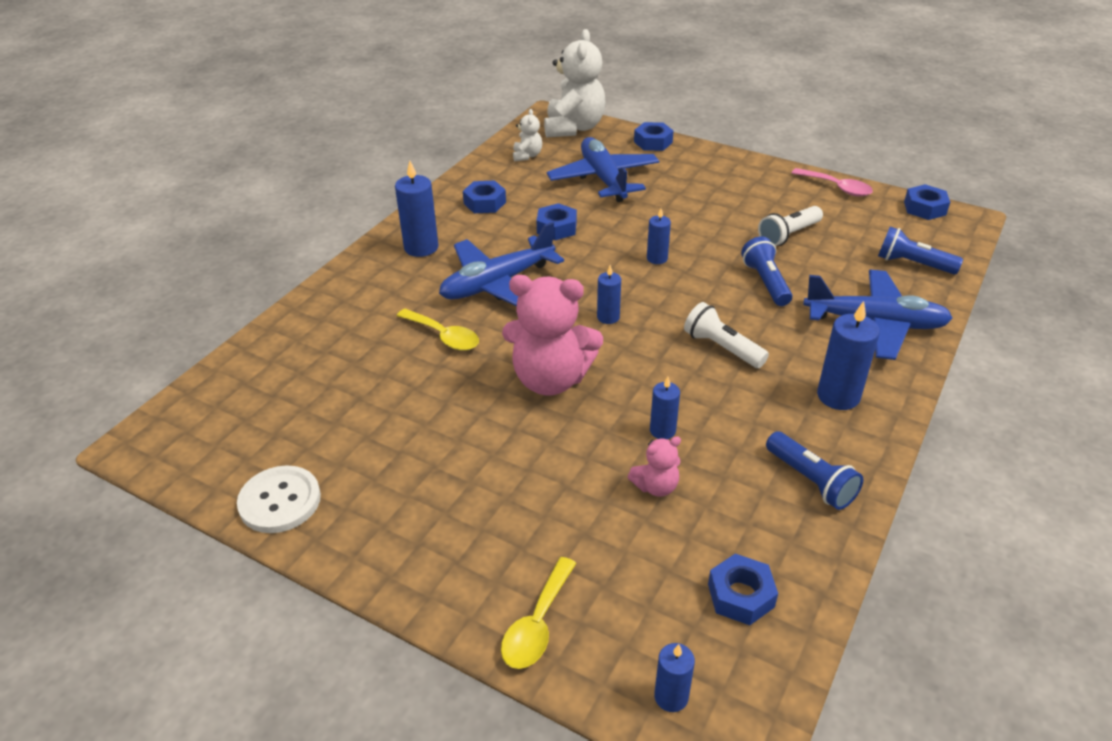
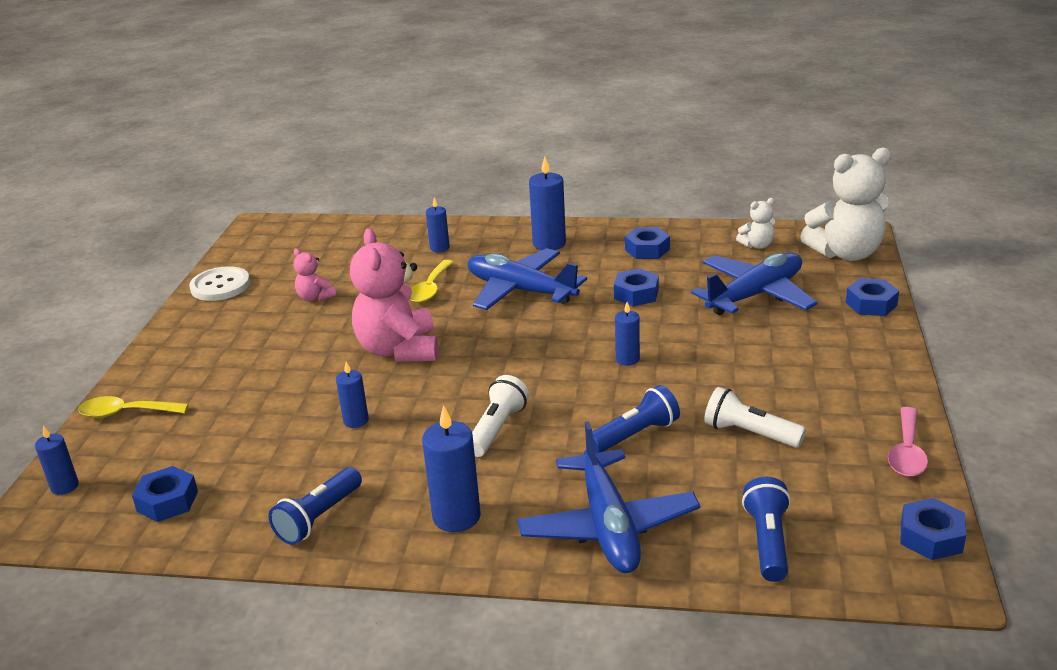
camera: 70 degrees right, 10 degrees down
blue candle [597,265,621,324] -> blue candle moved to [426,197,450,252]
pink teddy bear [628,436,681,497] -> pink teddy bear moved to [293,248,336,301]

